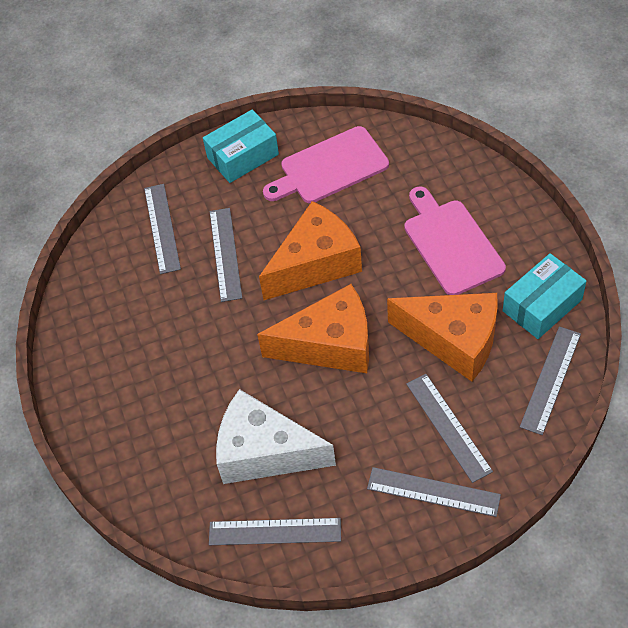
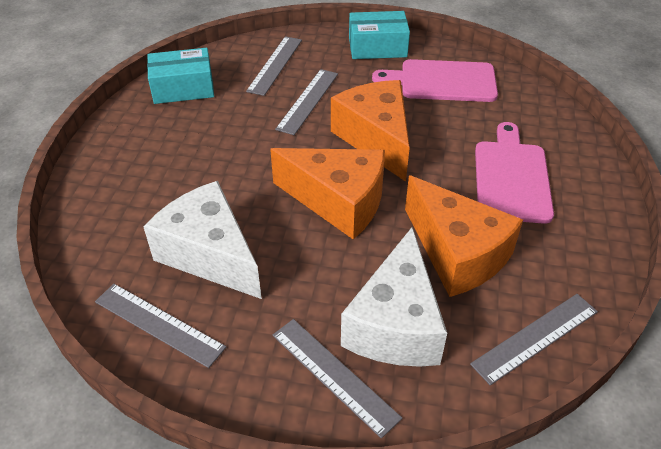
camera: 25 degrees right, 10 degrees down
orange cheese [259,201,362,300] -> orange cheese turned 105 degrees counterclockwise [331,80,410,182]
grey ruler [406,374,493,483] -> white cheese [341,227,447,367]
turquoise box [503,253,587,339] -> turquoise box moved to [147,48,214,104]

